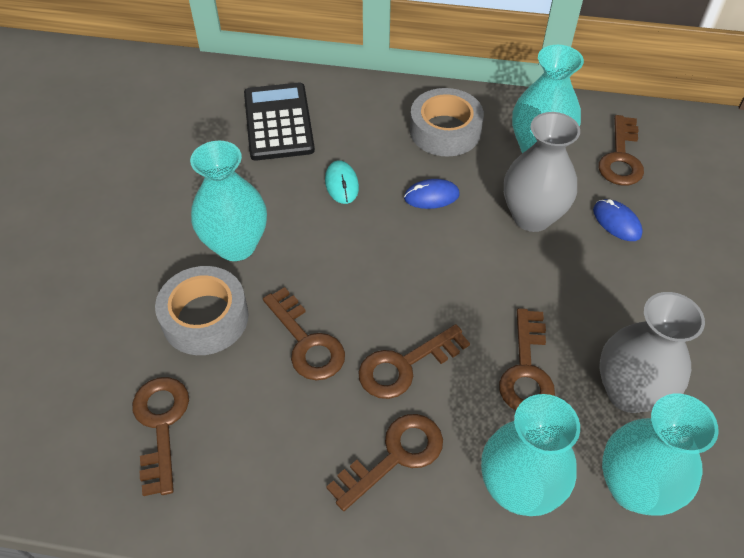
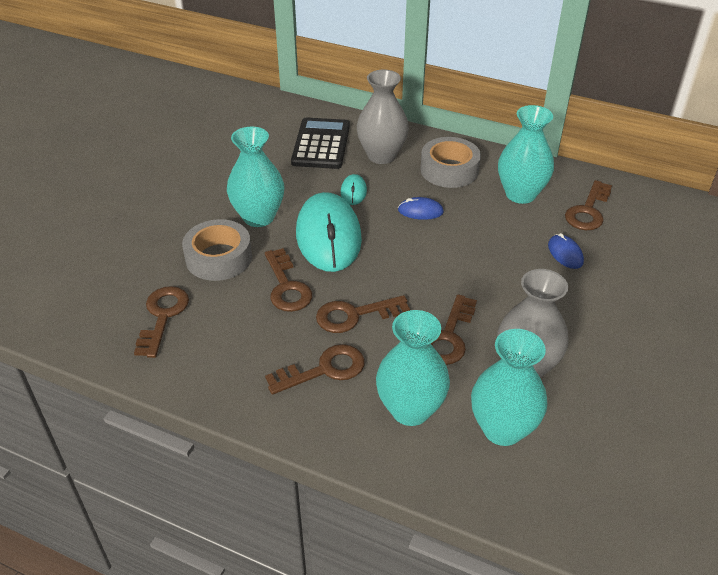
camera: 15 degrees right, 10 degrees down
grey vase [504,112,580,232] -> grey vase moved to [357,70,409,164]
none -> turquoise mouse [296,192,362,272]

